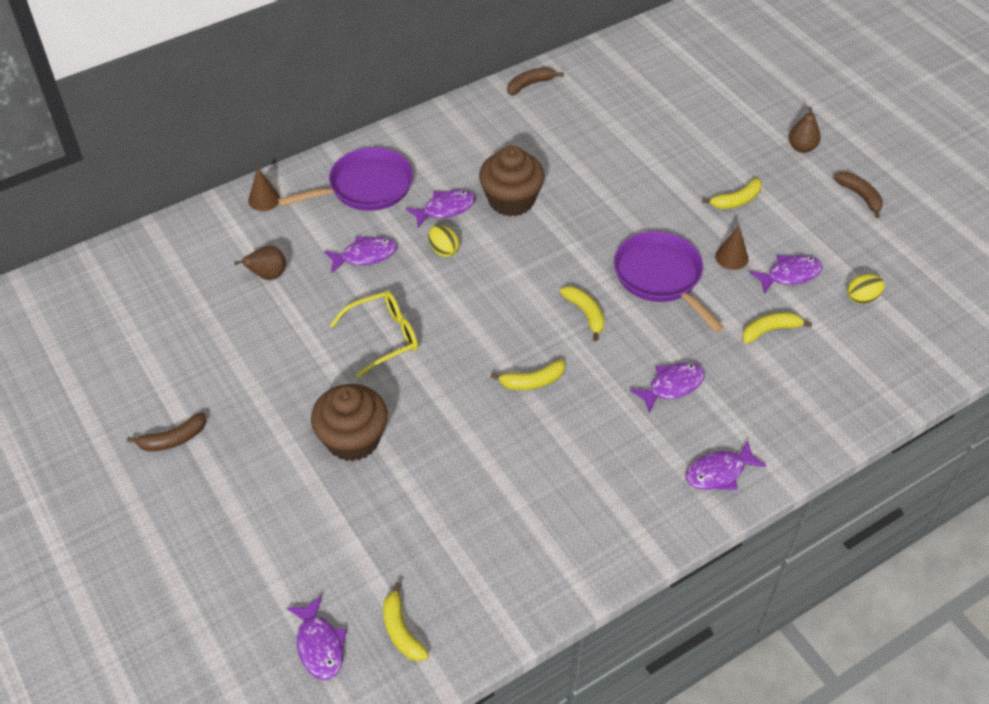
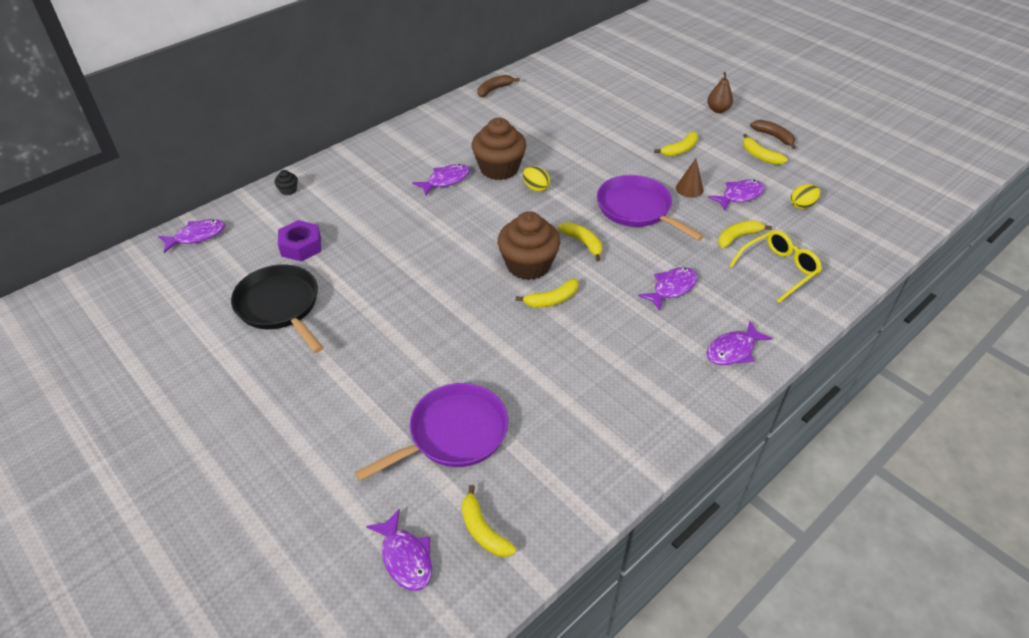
camera: 10 degrees left, 5 degrees down
brown banana [127,412,206,451] -> none
brown pear [234,246,286,280] -> purple nut [278,220,321,262]
brown cone [248,168,280,211] -> black cupcake [274,170,298,195]
purple pan [278,147,413,211] -> purple pan moved to [355,383,508,481]
brown cupcake [311,384,388,461] -> brown cupcake moved to [498,211,560,280]
purple fish [324,236,397,274] -> purple fish moved to [158,219,225,253]
yellow glasses [330,291,418,378] -> yellow glasses moved to [729,230,822,303]
yellow egg [428,225,459,257] -> yellow egg moved to [523,166,550,192]
none -> black pan [231,264,324,353]
none -> yellow banana [743,134,788,165]

